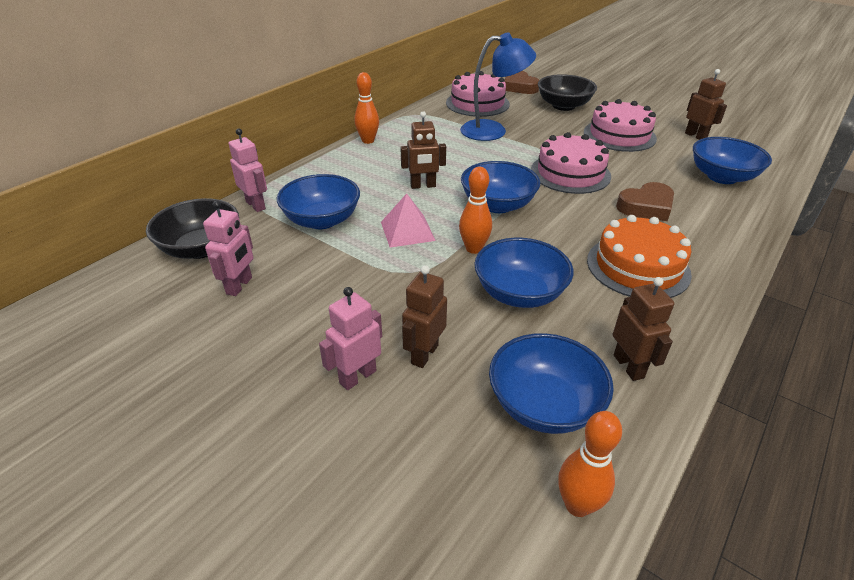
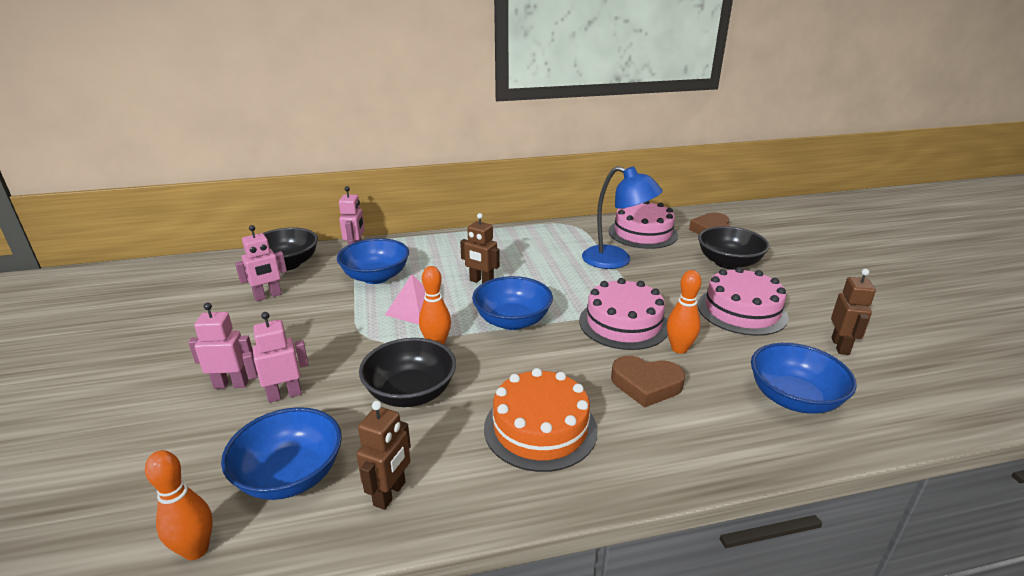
camera: 40 degrees right, 10 degrees down
orange bowling pin [354,72,379,144] -> orange bowling pin moved to [667,270,701,354]
brown robot [402,265,447,368] -> pink robot [242,312,309,403]
blue bowl [474,238,573,308] -> black bowl [359,338,456,407]

